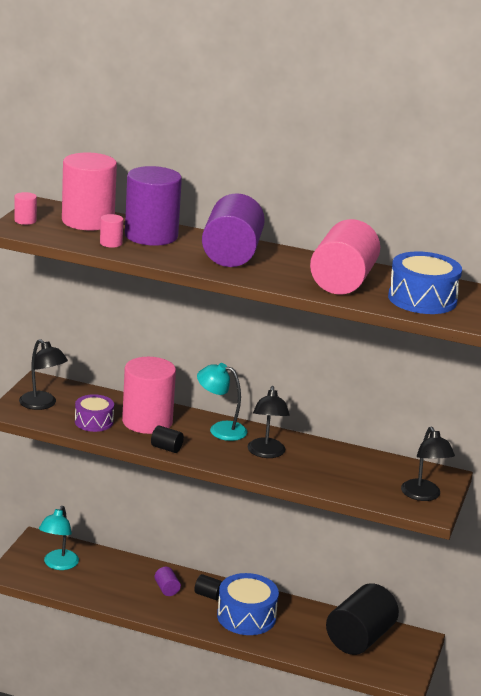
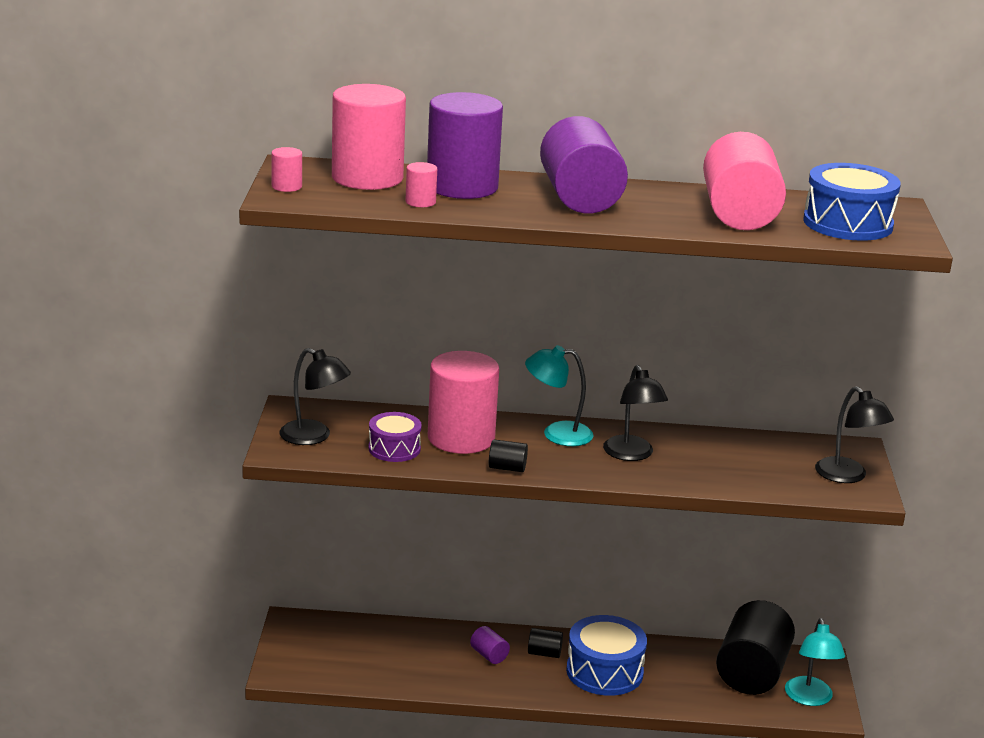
camera: 15 degrees left, 0 degrees up
turquoise lamp [39,506,79,570] -> turquoise lamp moved to [785,618,845,706]

